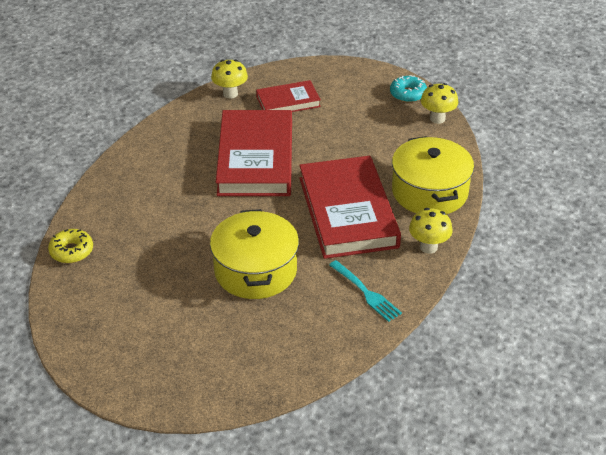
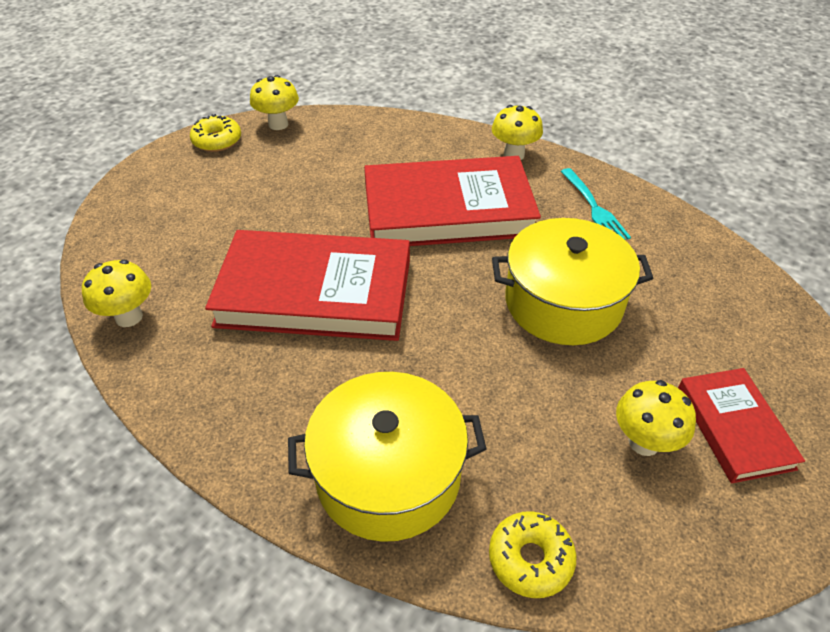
camera: 85 degrees left, 5 degrees up
red book [256,80,321,112] -> red book moved to [678,368,805,483]
turquoise fork [329,260,402,322] -> turquoise fork turned 105 degrees clockwise [560,168,631,240]
turquoise donut [390,75,427,103] -> yellow donut [190,114,241,152]
yellow pot [392,136,474,214] -> yellow pot moved to [288,372,486,542]
none -> yellow mushroom [616,380,696,456]

